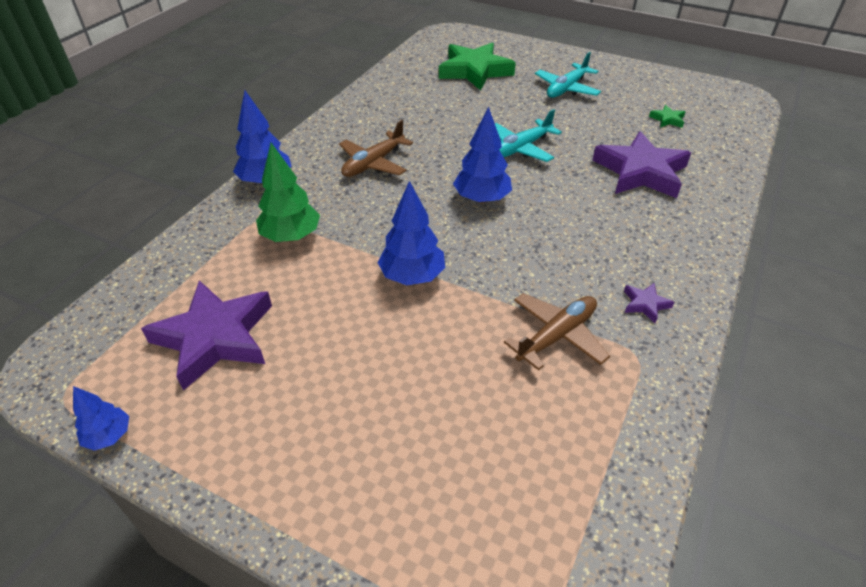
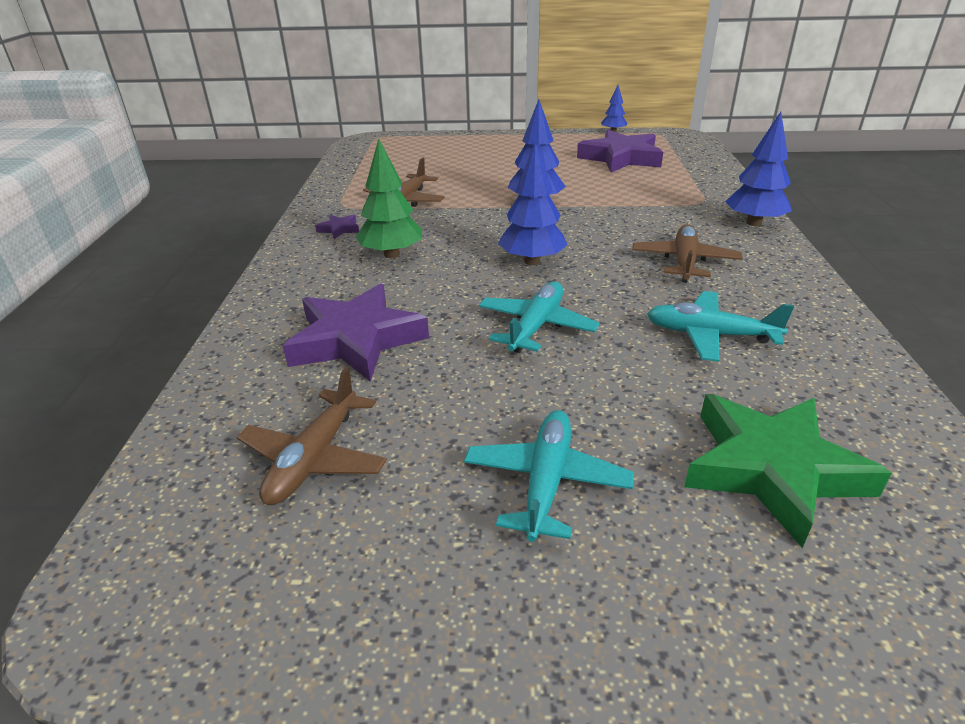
camera: 155 degrees right, 10 degrees down
green tree [256,143,320,242] -> green tree moved to [356,139,422,258]
green star [649,105,685,128] -> brown plane [237,366,387,505]
none -> turquoise plane [647,291,794,362]

